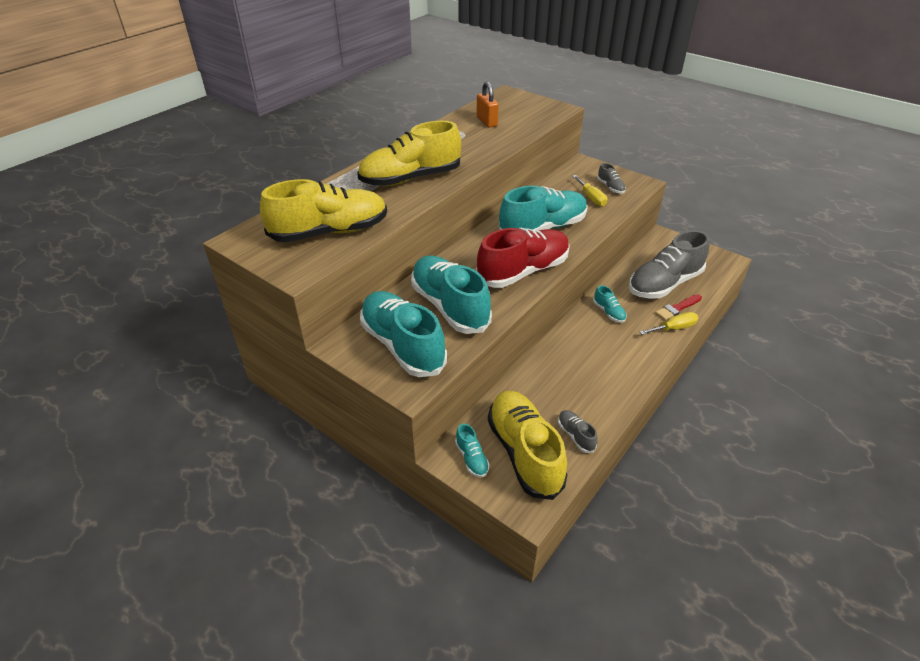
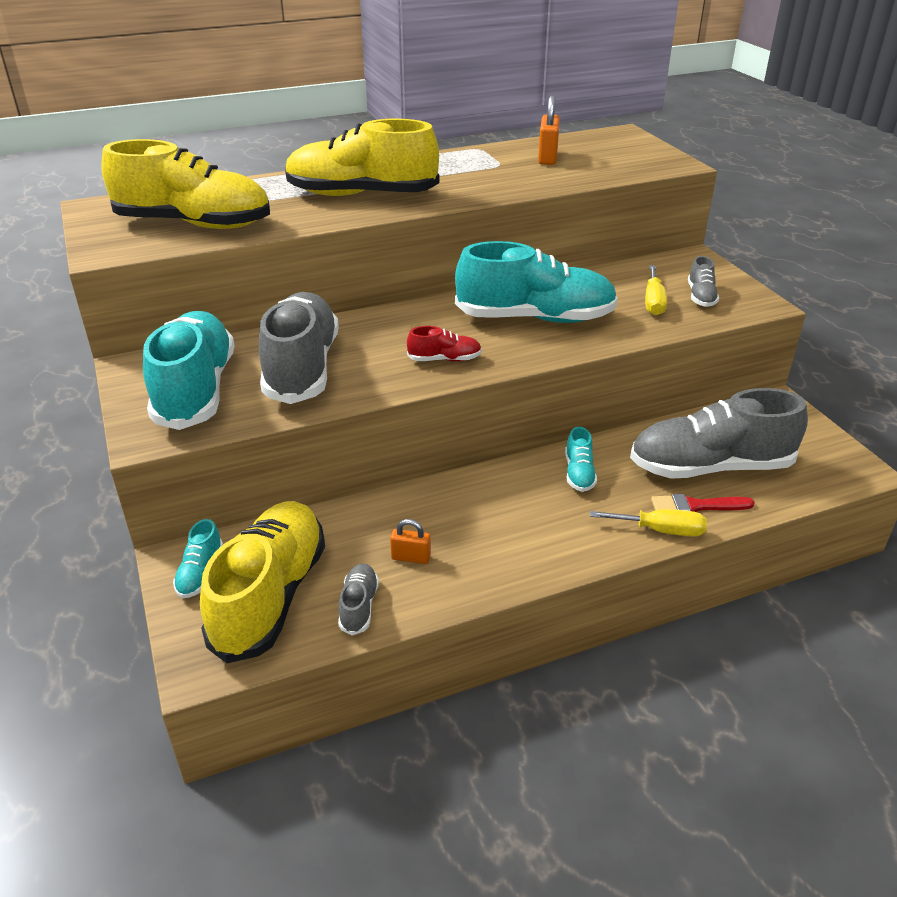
camera: 30 degrees right, 5 degrees down
turquoise shoe [411,255,492,334] -> grey shoe [259,292,339,404]
red shoe [476,227,570,288] -> red shoe [407,326,482,361], size x0.43
none -> orange padlock [390,519,431,564]

